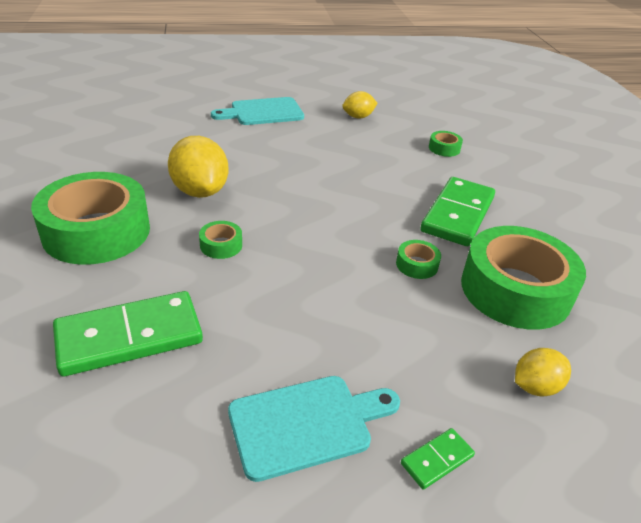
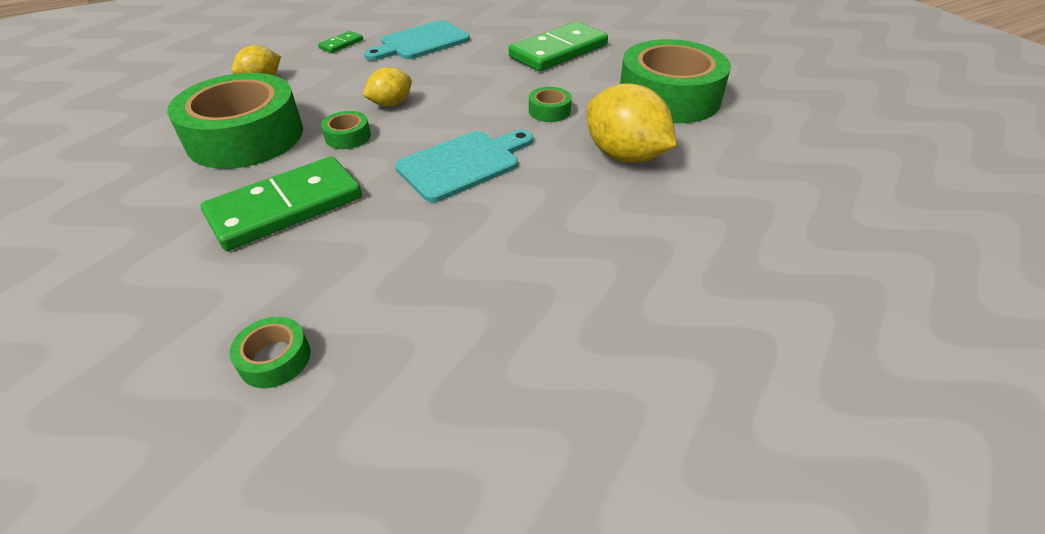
camera: 165 degrees right, 5 degrees up
turquoise cutting board [211,97,304,125] -> turquoise cutting board moved to [395,130,533,202]
yellow lemon [342,91,378,118] -> yellow lemon moved to [363,67,412,107]
green domino [420,177,495,246] -> green domino turned 45 degrees clockwise [201,156,362,251]

